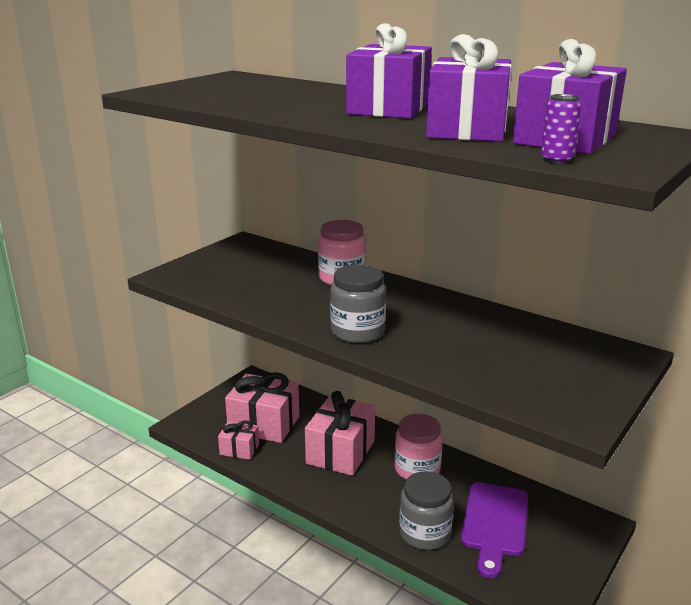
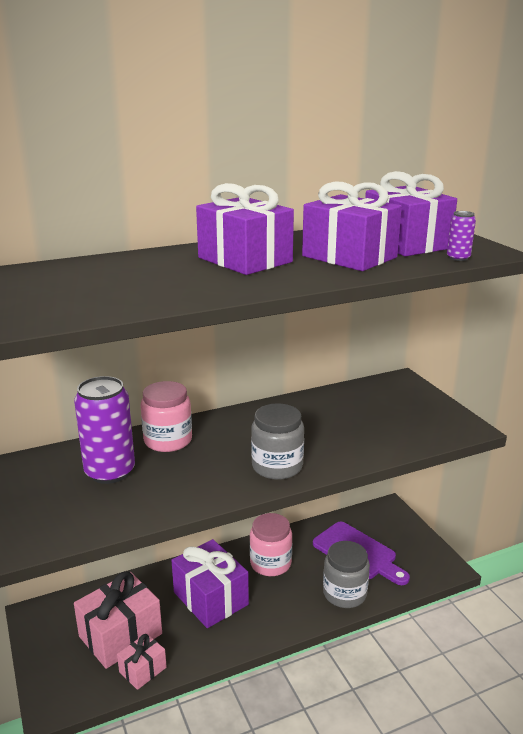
camera: 60 degrees left, 0 degrees up
pink gift [305,391,375,476] -> purple gift [171,539,249,628]
none -> purple can [74,376,135,484]

